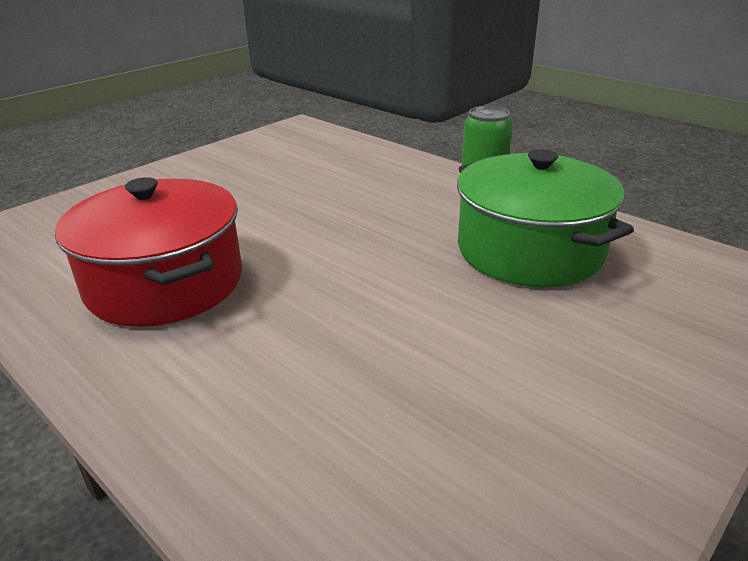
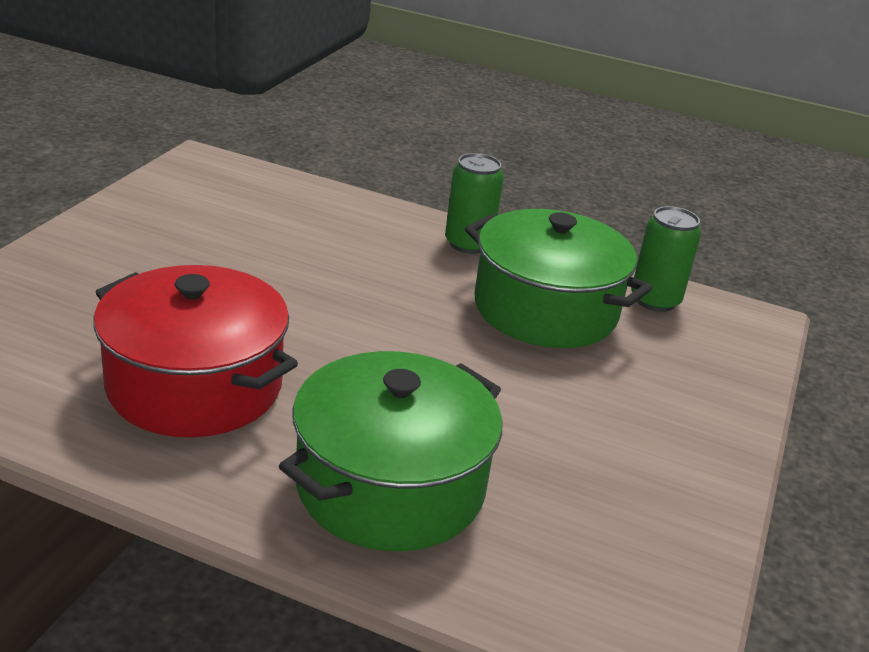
camera: 25 degrees left, 0 degrees up
none -> green pot [279,351,502,551]
none -> green can [631,206,701,312]

